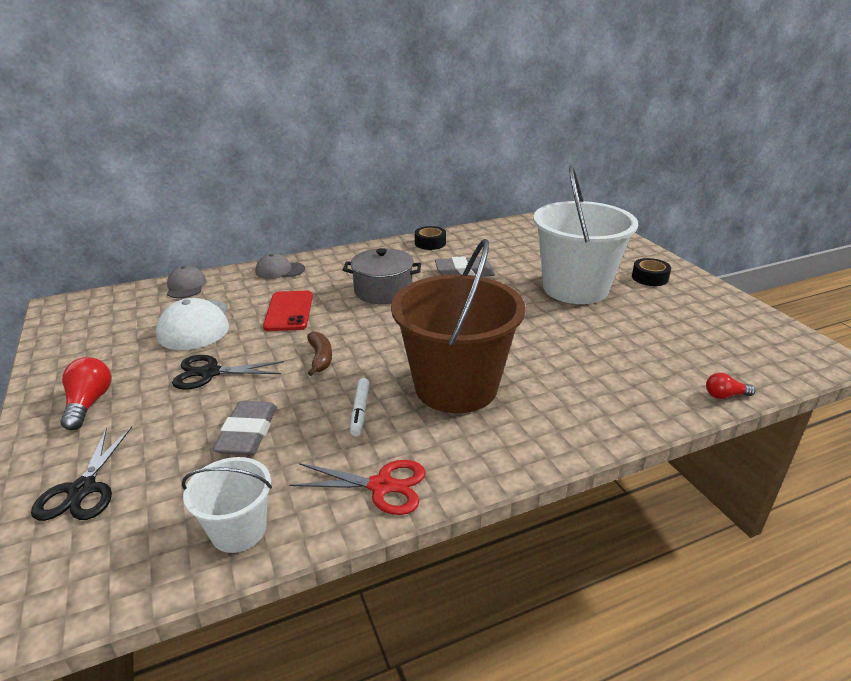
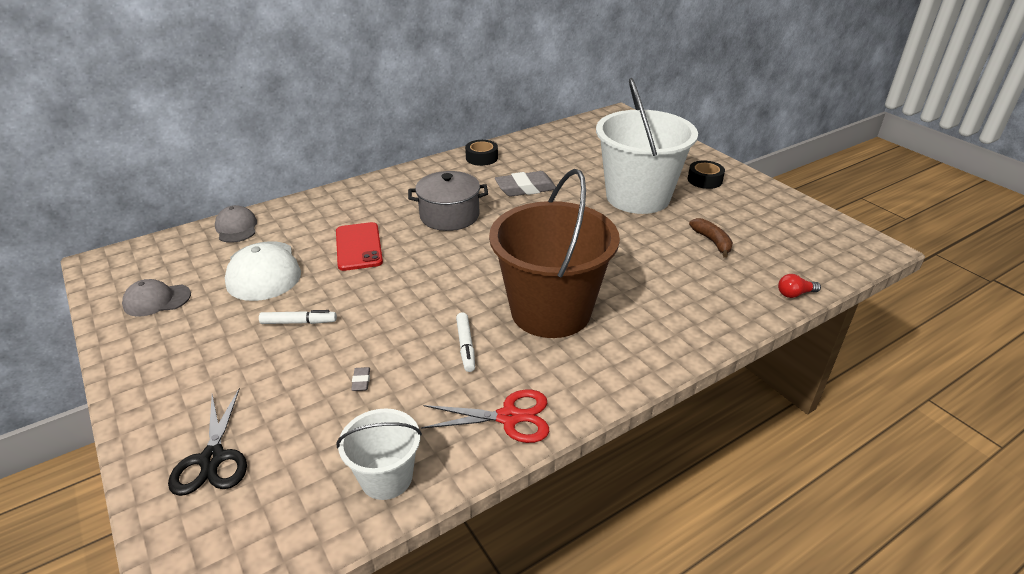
camera: 10 degrees left, 5 degrees up
red light bulb [60,357,111,430] -> none
black scissors [172,355,284,390] -> white marker [259,310,337,324]
grey eraser [212,401,277,455] -> grey eraser [351,367,370,391], size x0.42
grey cap [256,254,305,279] -> grey cap moved to [122,279,191,317]
brown banana [307,331,332,376] -> brown banana moved to [689,218,733,258]

